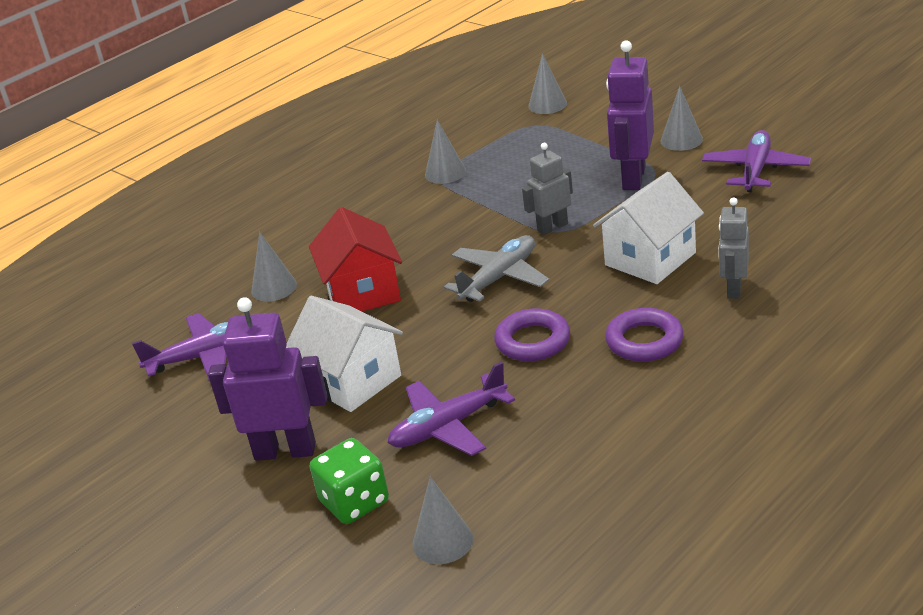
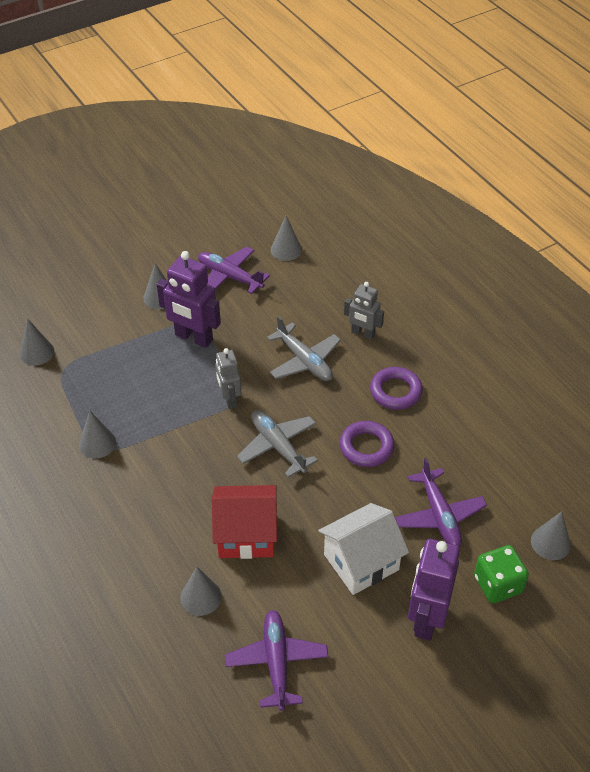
camera: 80 degrees left, 15 degrees up
white house [593,172,704,284] -> grey plane [267,316,341,381]
none -> grey cone [271,216,302,261]

